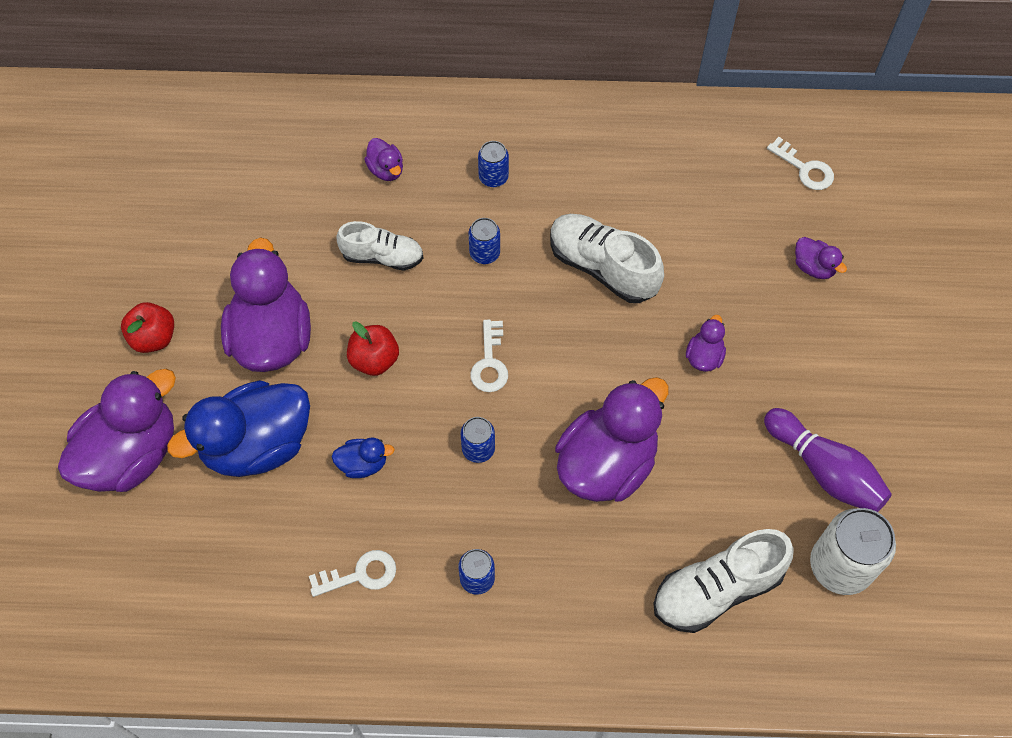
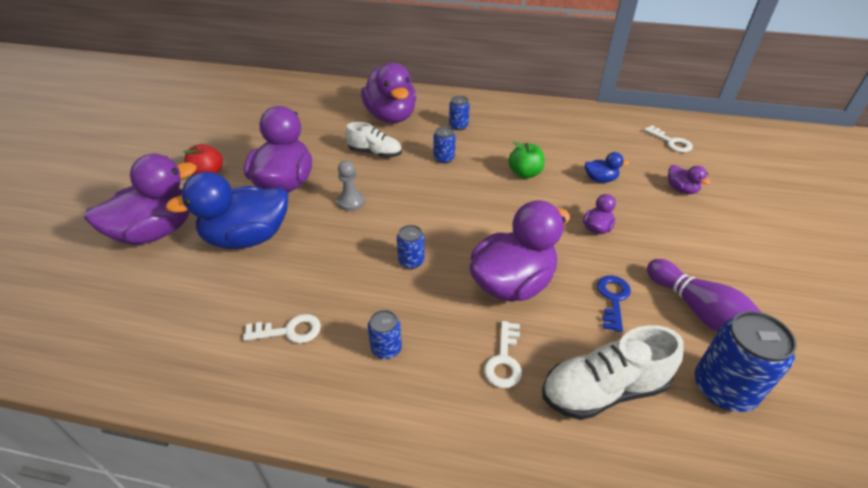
camera: 10 degrees right, 20 degrees down
blue duck [332,437,395,478] -> blue duck moved to [585,152,629,183]
red apple [347,321,399,376] -> grey pawn [337,161,365,211]
purple duck [364,138,403,181] -> purple duck [361,63,416,123], size x2.27
white key [470,320,508,392] -> white key moved to [484,321,522,388]
white shoe [550,214,664,303] -> green apple [508,142,545,178]
white can [810,508,896,595] -> blue can [695,311,797,412]
none -> blue key [597,275,631,332]

